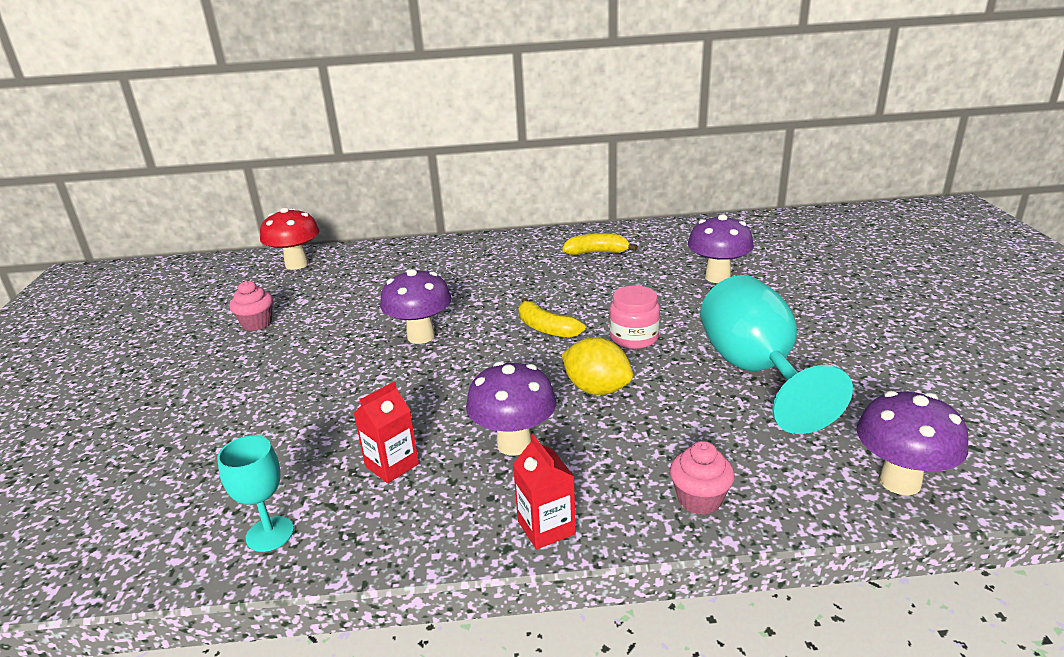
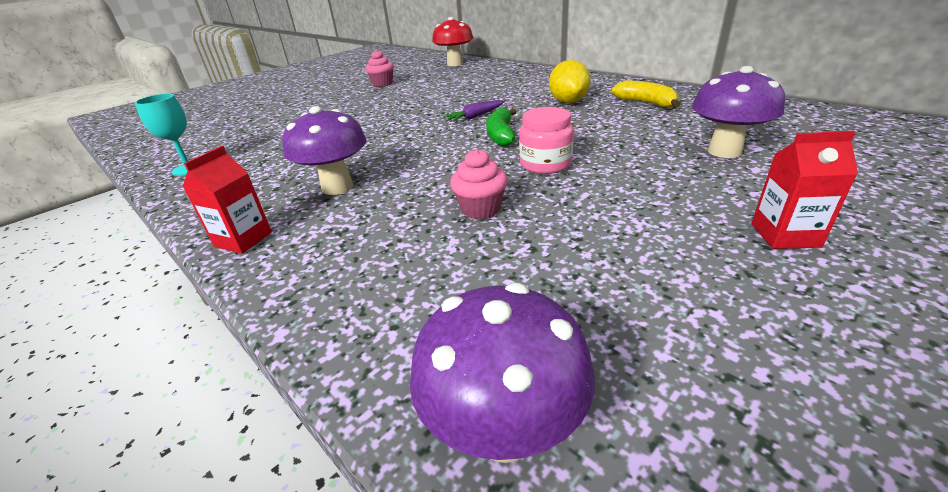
camera: 50 degrees right, 5 degrees up
red carton [354,382,419,483] -> red carton moved to [751,131,858,249]
purple mushroom [380,269,452,344] -> none
yellow banana [519,298,585,338] -> green banana [486,107,517,147]
yellow lemon [562,337,633,395] -> yellow lemon moved to [549,60,590,103]
pink cupcake [670,441,735,515] -> pink cupcake moved to [450,149,508,219]
turquoise goblet [700,275,853,434] -> none
none -> purple carrot [443,100,505,122]

